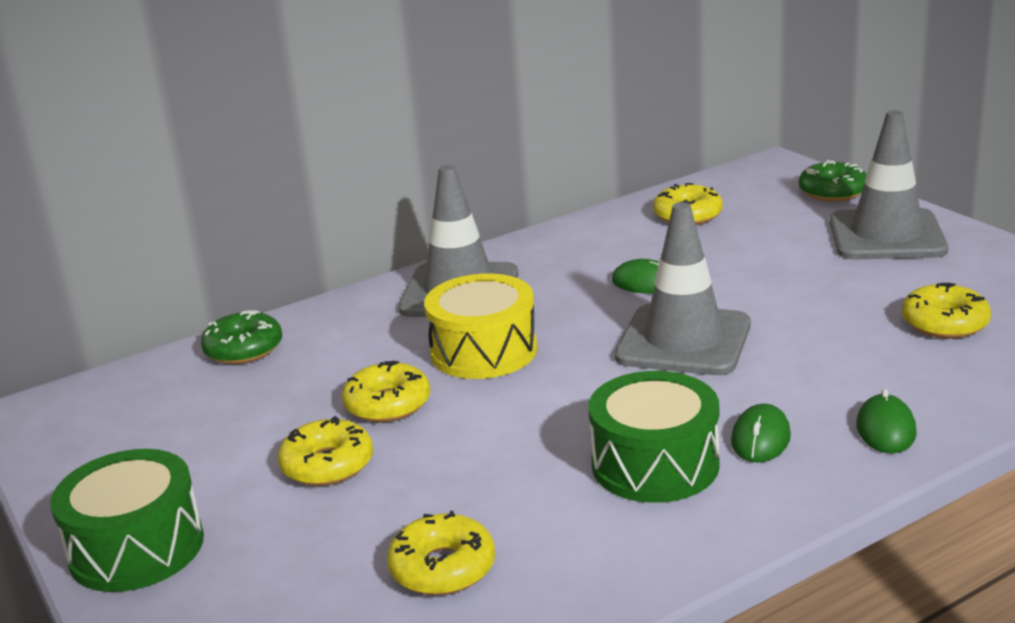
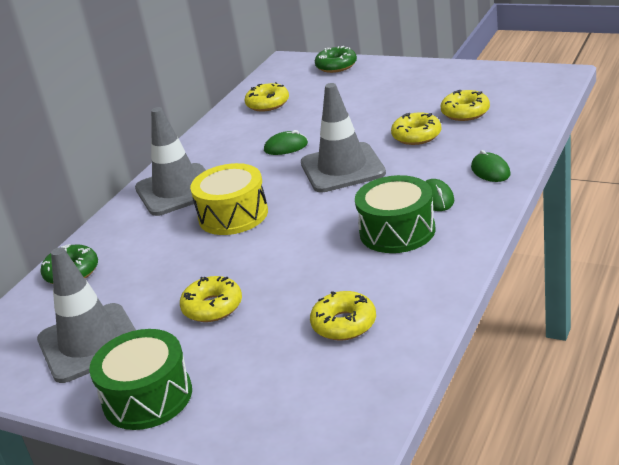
camera: 30 degrees left, 5 degrees up
yellow donut [342,360,430,422] -> yellow donut moved to [391,113,441,145]
grey traffic cone [829,110,948,259] -> grey traffic cone moved to [37,247,136,383]

